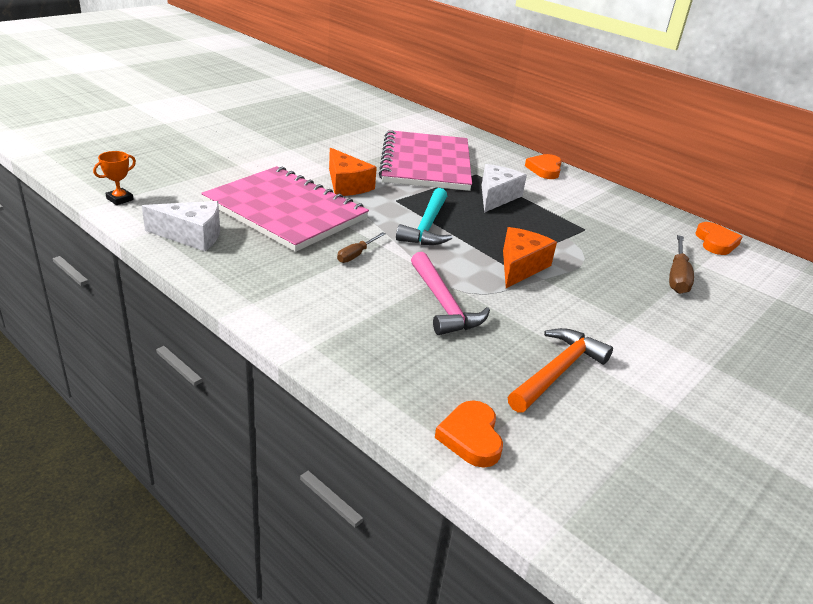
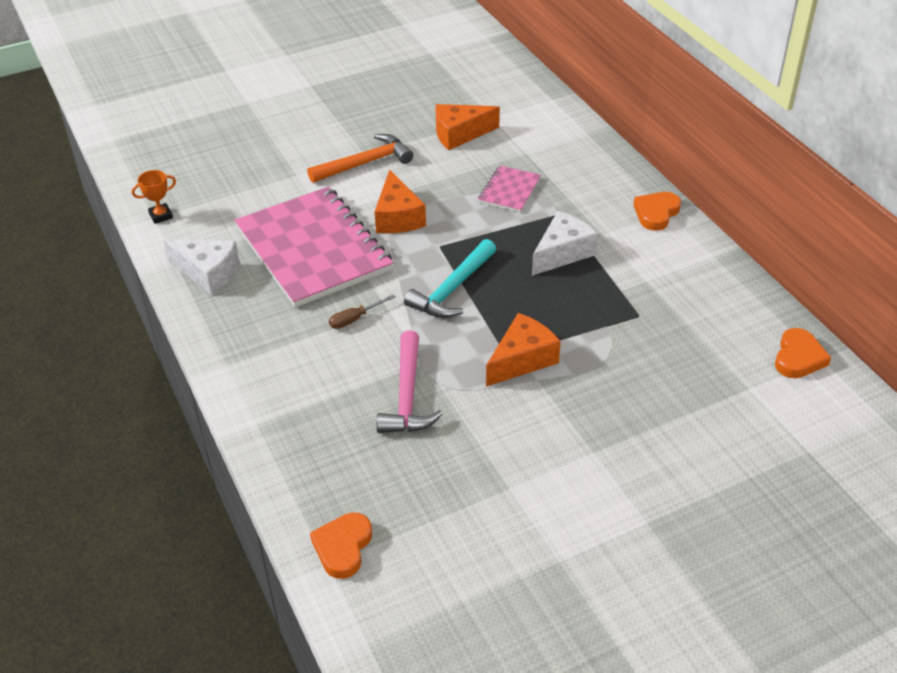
camera: 25 degrees right, 10 degrees up
pink notebook [379,130,472,191] -> pink notebook [478,165,541,212], size x0.45
orange hammer [508,328,613,413] -> orange hammer moved to [307,134,413,183]
brown screwdriver [669,235,694,294] -> none
none -> orange cheese [436,104,500,150]

